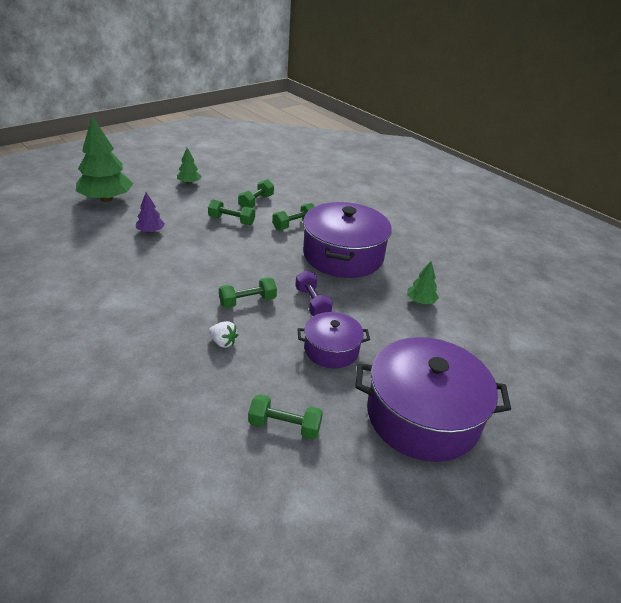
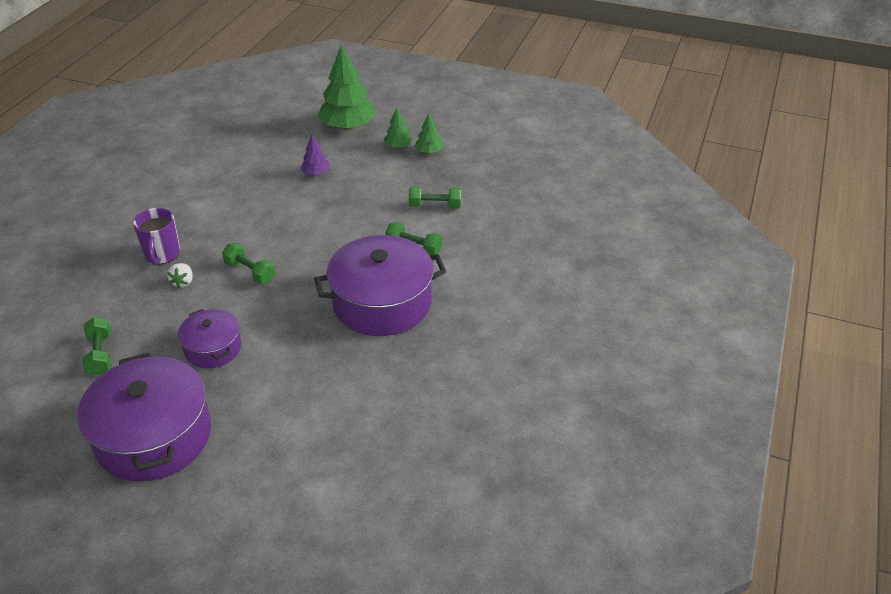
camera: 65 degrees right, 5 degrees up
green dumbbell [208,199,255,225] -> none
purple dumbbell [295,270,333,316] -> none
green tree [407,261,439,305] -> green tree moved to [384,108,412,148]
none -> purple mug [133,208,180,265]

